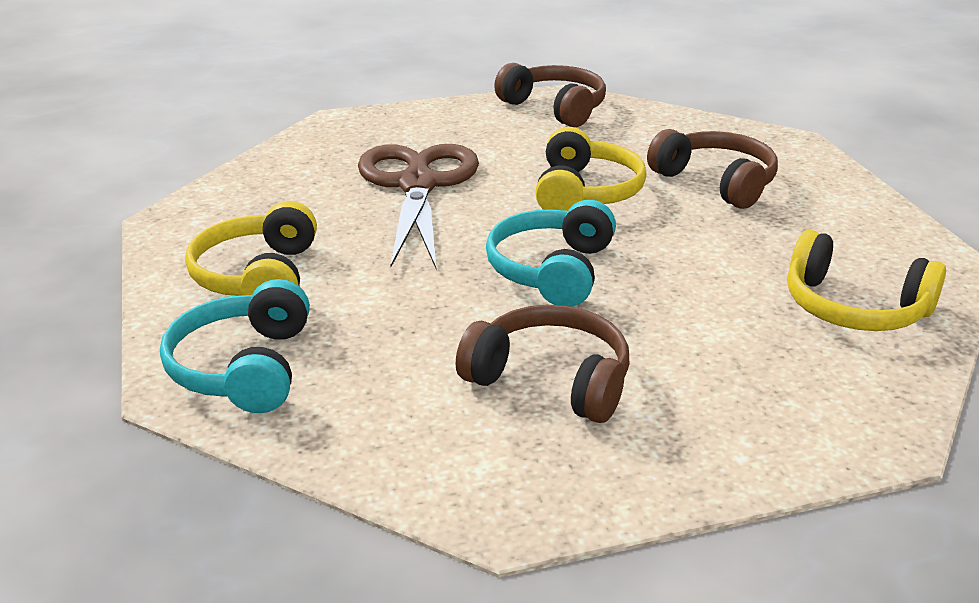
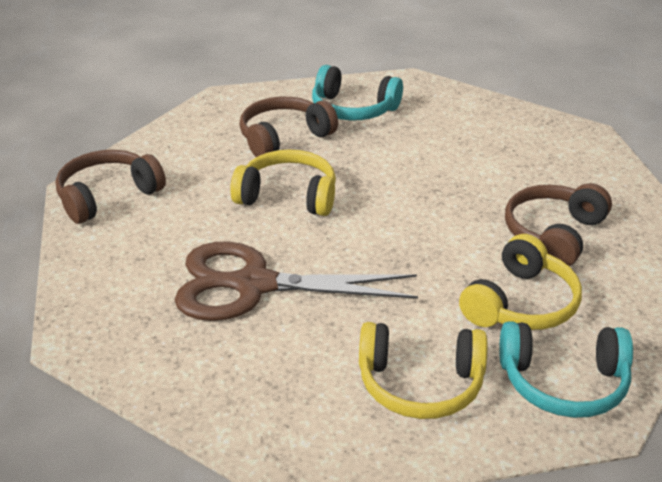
camera: 85 degrees left, 5 degrees up
turquoise headphones [486,200,616,307] -> turquoise headphones moved to [312,65,403,120]
yellow headphones [787,230,946,331] -> yellow headphones moved to [459,234,582,330]

